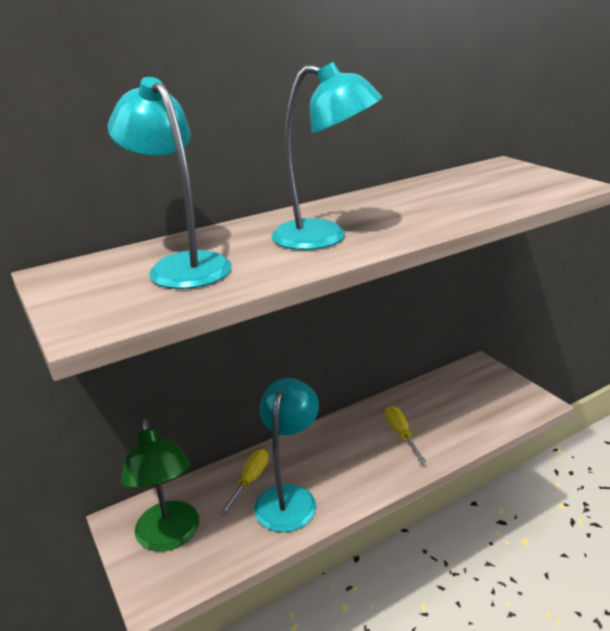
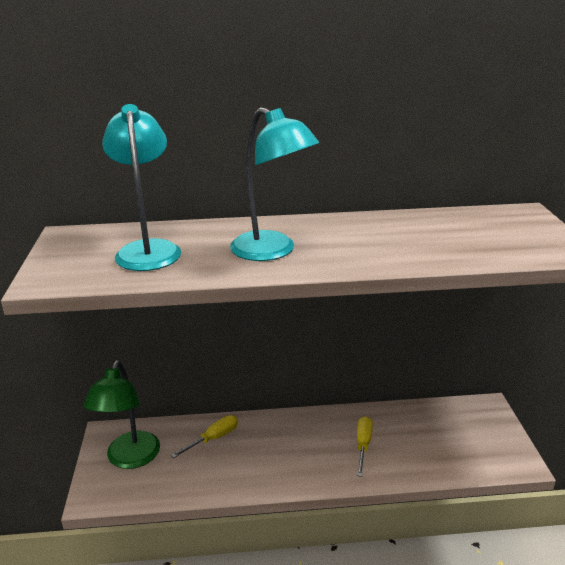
camera: 25 degrees right, 0 degrees up
turquoise lamp [254,378,319,532] -> none

